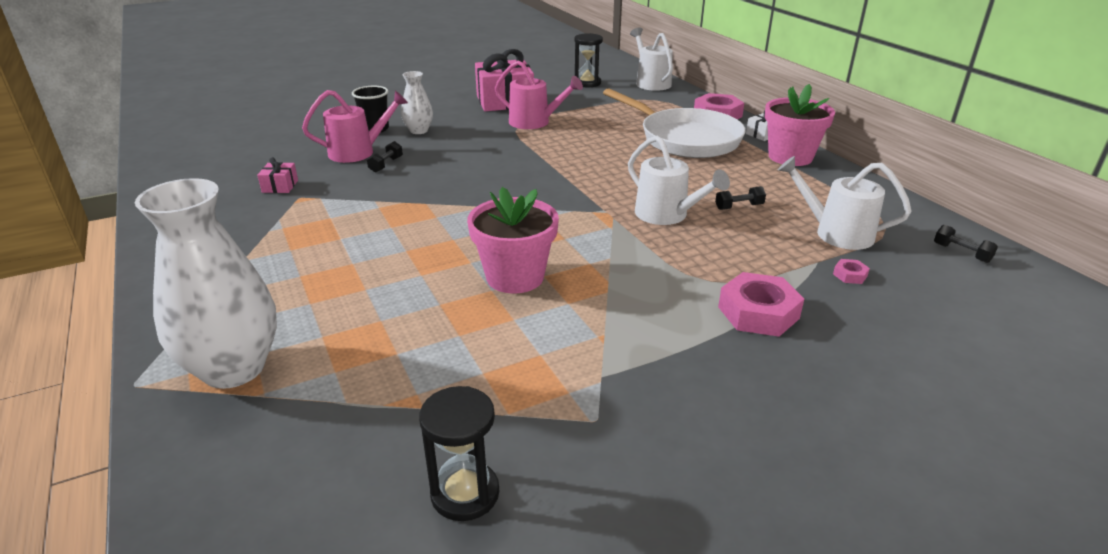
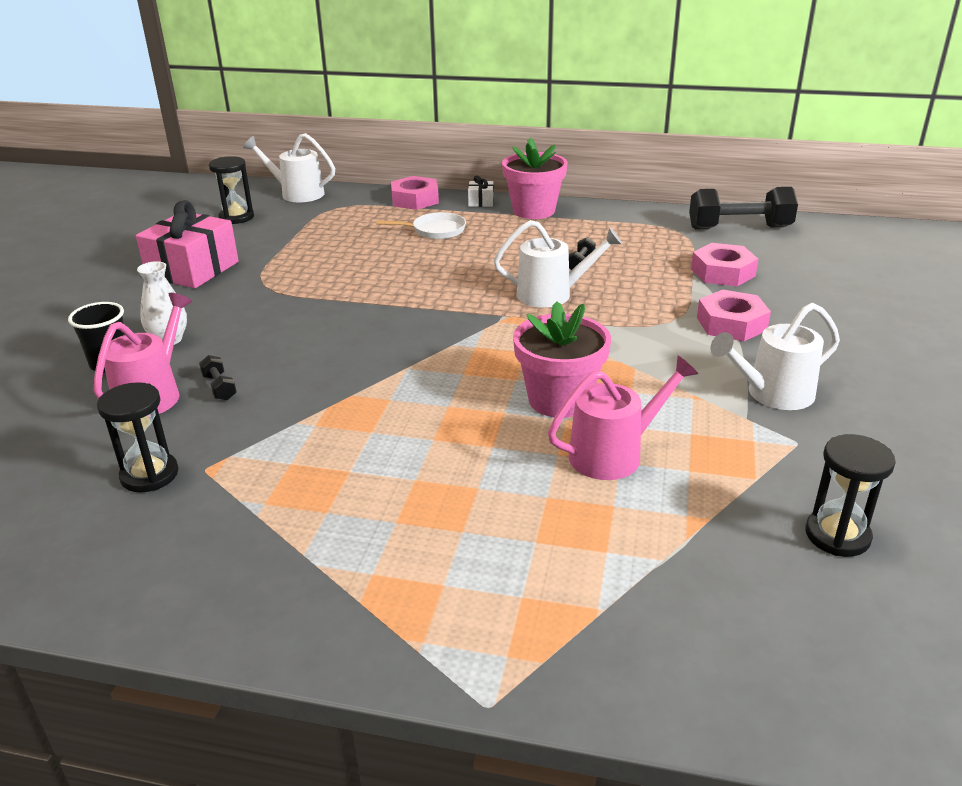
camera: 50 degrees left, 0 degrees up
white vase [135,178,277,389] -> none
pink gift [257,157,298,193] -> black hourglass [97,382,179,492]
pink watering can [495,60,583,129] -> pink watering can moved to [548,356,698,480]
white pan [603,88,746,158] -> white pan [376,212,466,239], size x0.49
white watering can [778,156,911,250] -> white watering can moved to [710,303,840,410]
pink nut [833,259,870,284] -> pink nut [691,243,758,286], size x2.21
black dumbbell [934,225,998,263] -> black dumbbell [689,187,798,230], size x2.28

